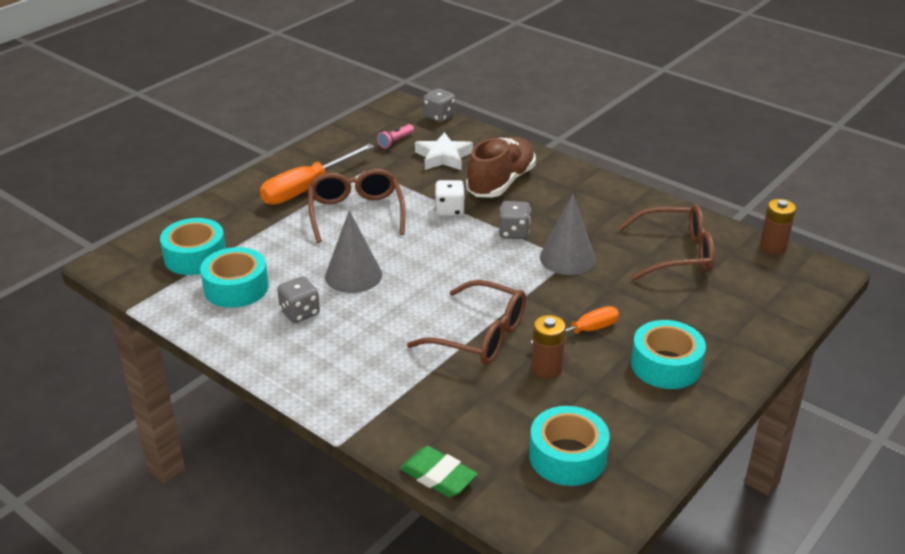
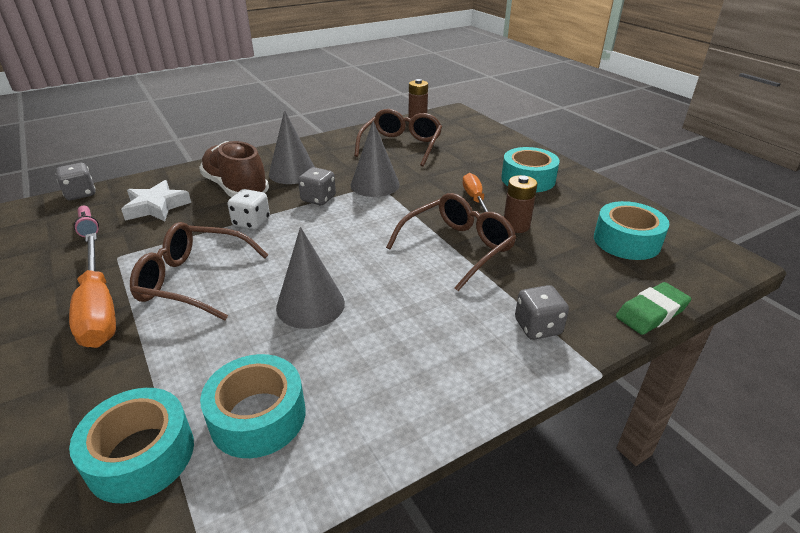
camera: 70 degrees left, 0 degrees up
grey dice [277,276,320,323] -> grey dice moved to [515,285,569,340]
none -> grey cone [269,110,315,184]

